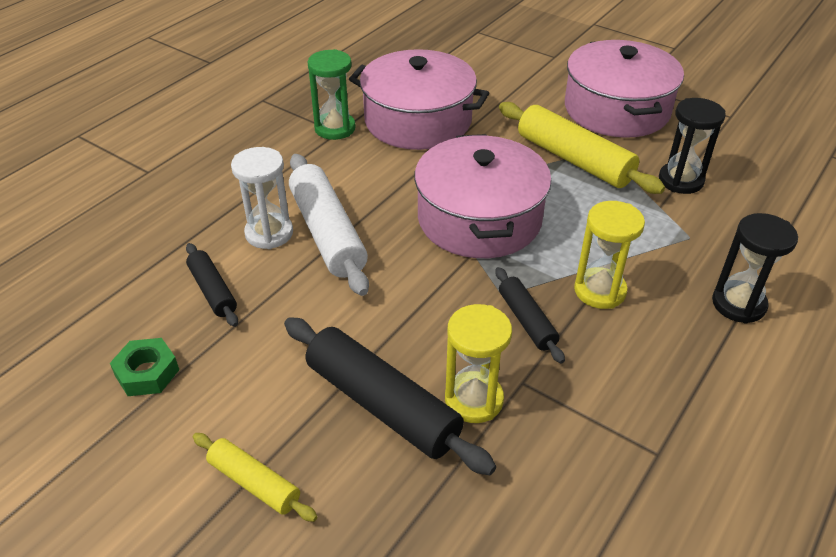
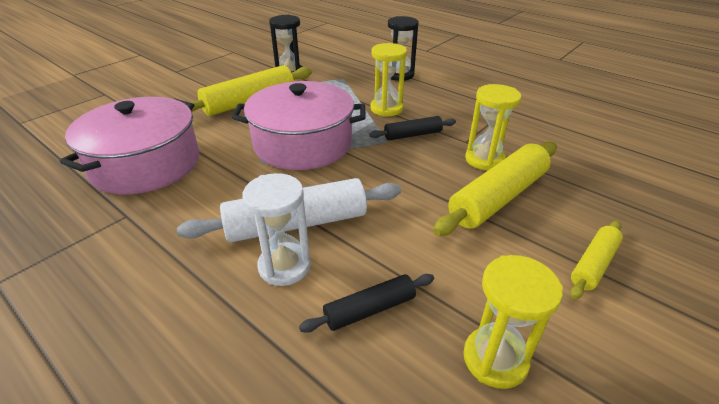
camera: 85 degrees left, 5 degrees down
green nut [110,338,179,396] -> yellow hourglass [463,255,563,389]
black rolling pin [284,317,496,475] -> yellow rolling pin [433,141,556,236]
green hourglass [308,49,356,140] -> none
pink pot [565,40,684,138] -> none

